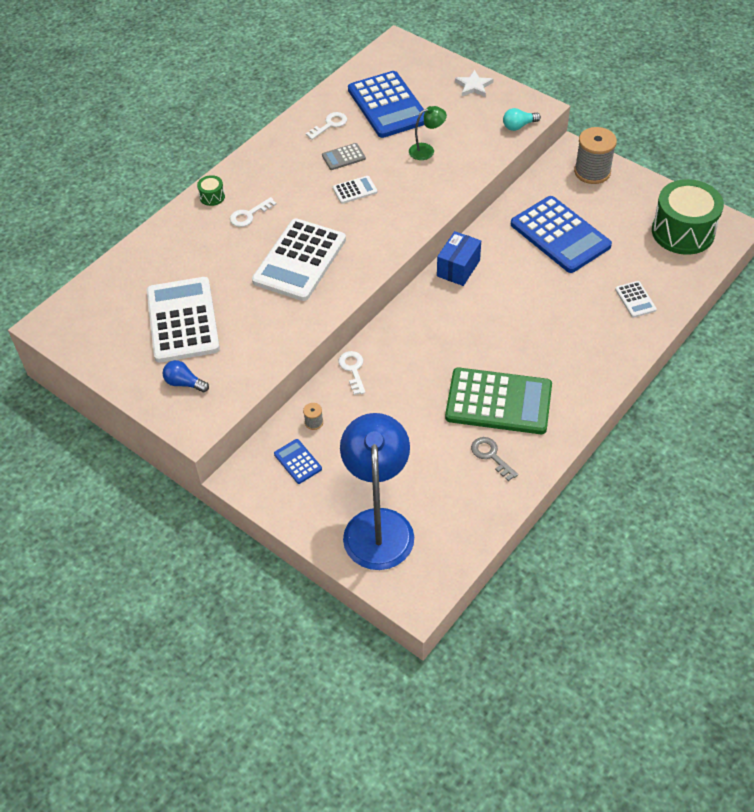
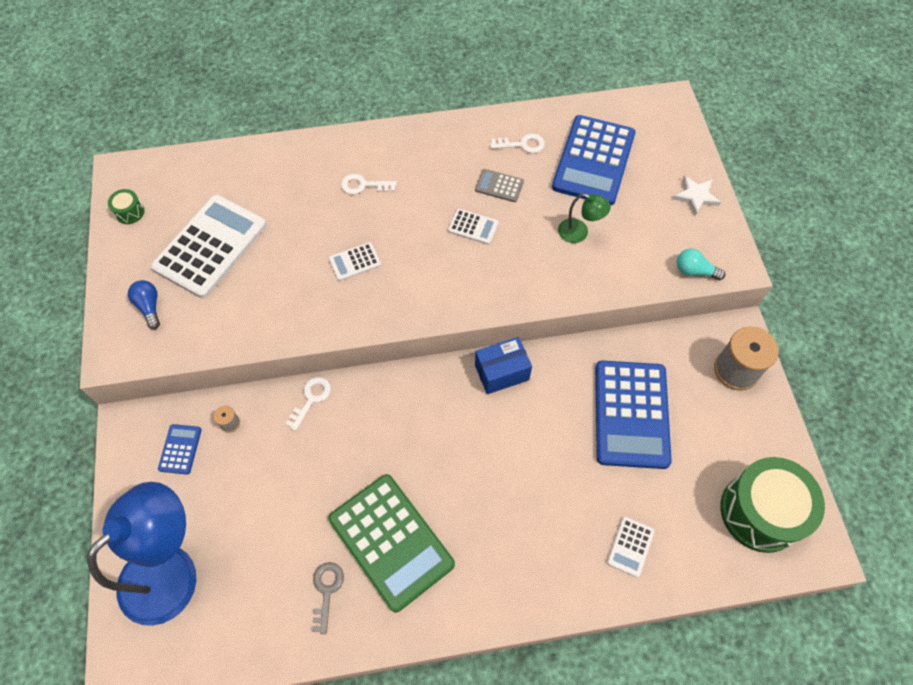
camera: 40 degrees right, 10 degrees up
green drum [197,175,225,206] -> green drum moved to [108,189,145,224]
white calculator [252,218,346,301] -> white calculator [329,242,381,281], size x0.44

